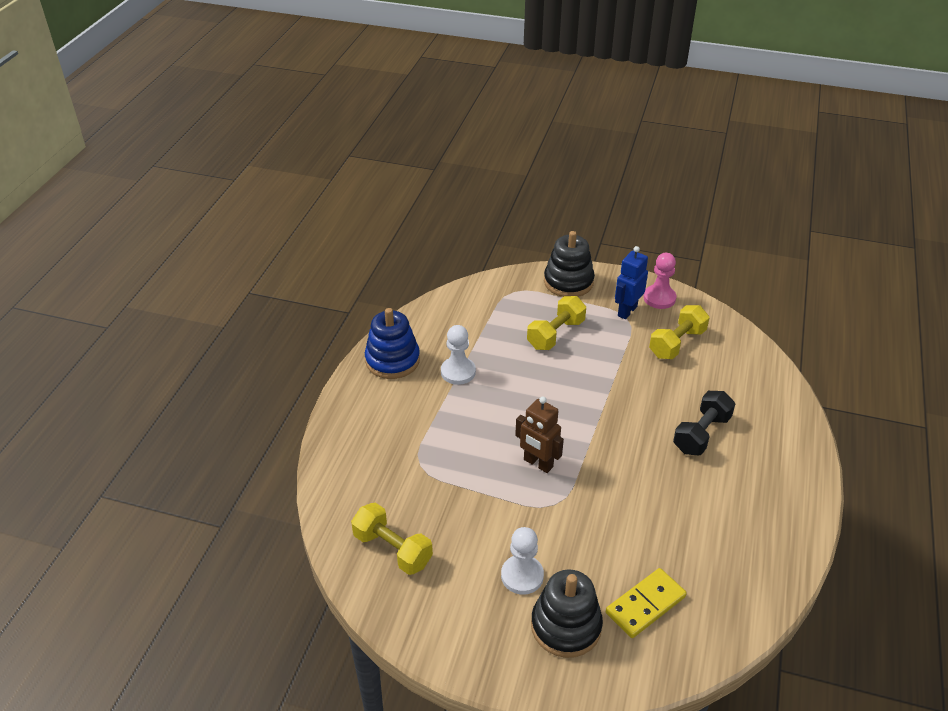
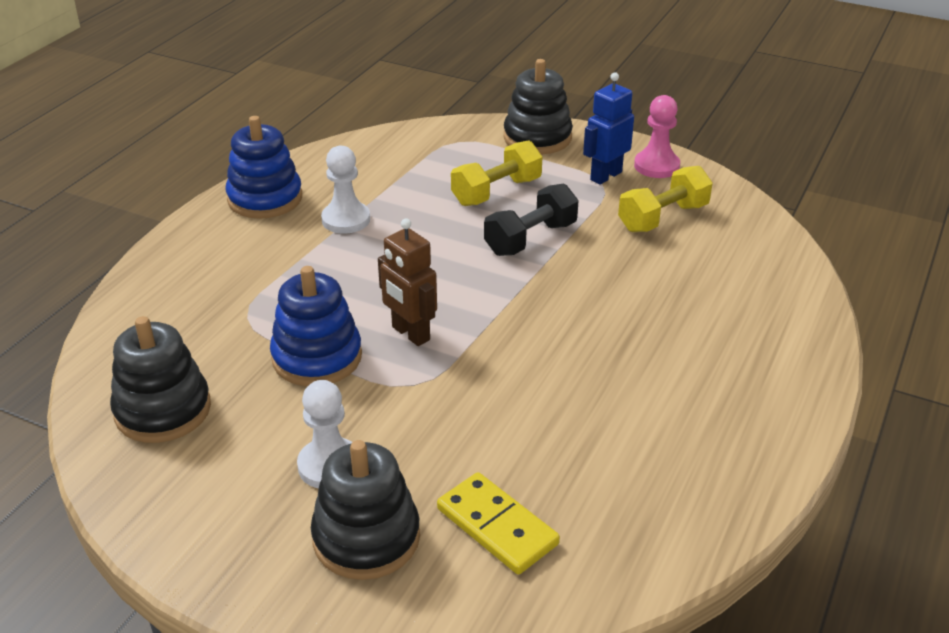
camera: 10 degrees right, 5 degrees down
yellow dumbbell [351,503,433,575] -> black stacking toy [110,316,211,443]
yellow domino [606,568,687,638] -> yellow domino turned 75 degrees clockwise [437,472,560,575]
black dumbbell [673,391,735,455] -> black dumbbell moved to [484,184,579,256]
none -> blue stacking toy [270,266,362,386]

